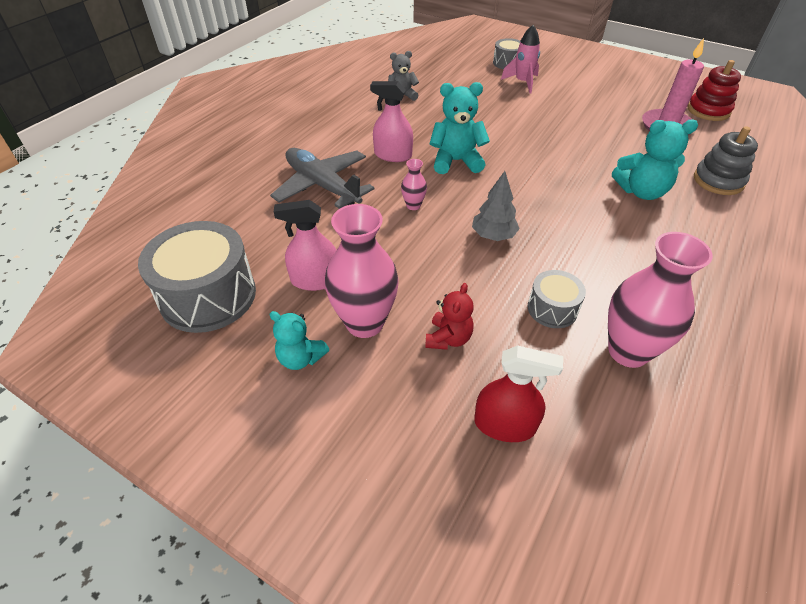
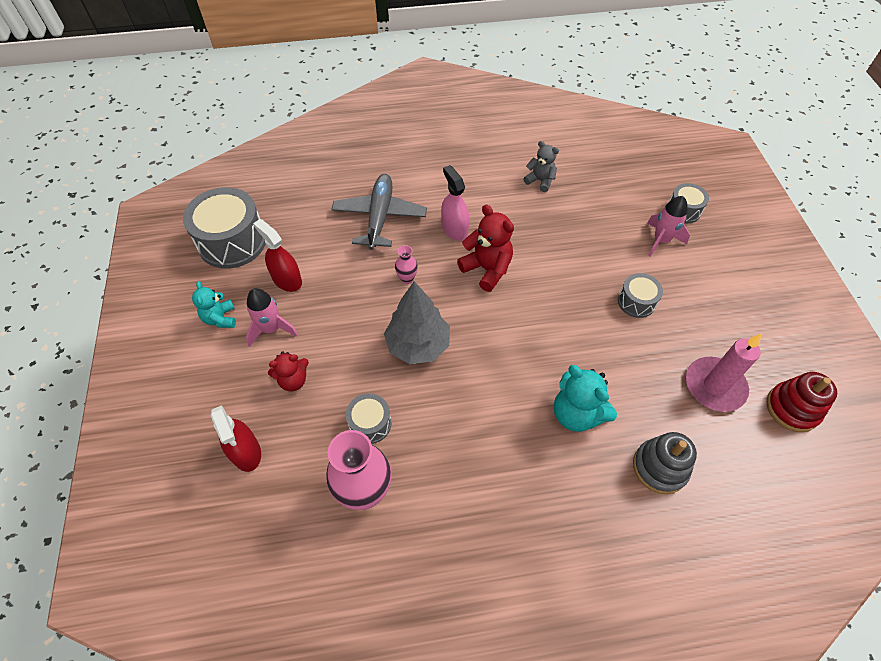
camera: 50 degrees right, 10 degrees up
pink spray bottle [274,200,336,291] -> red spray bottle [253,219,302,292]
pink vase [325,204,399,338] -> pink rocket [246,288,298,347]
turquoise teddy bear [429,82,490,174] -> red teddy bear [457,205,514,292]
grey tree [472,171,520,241] -> grey tree [384,281,450,364], size x1.56
none -> grey drum [618,273,663,318]

